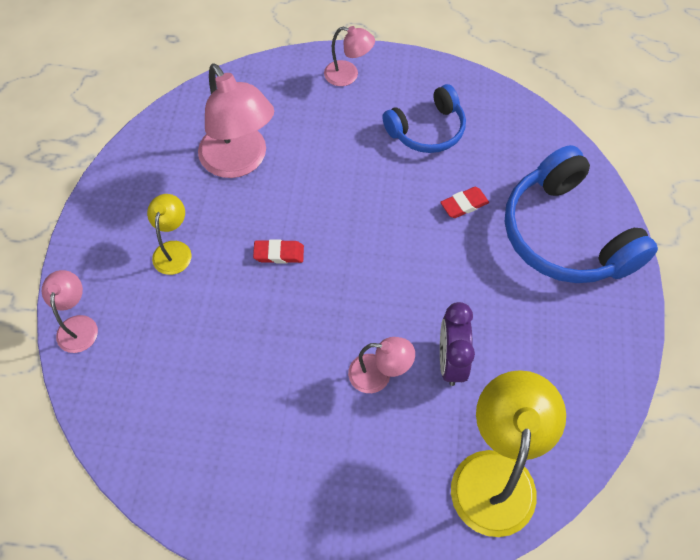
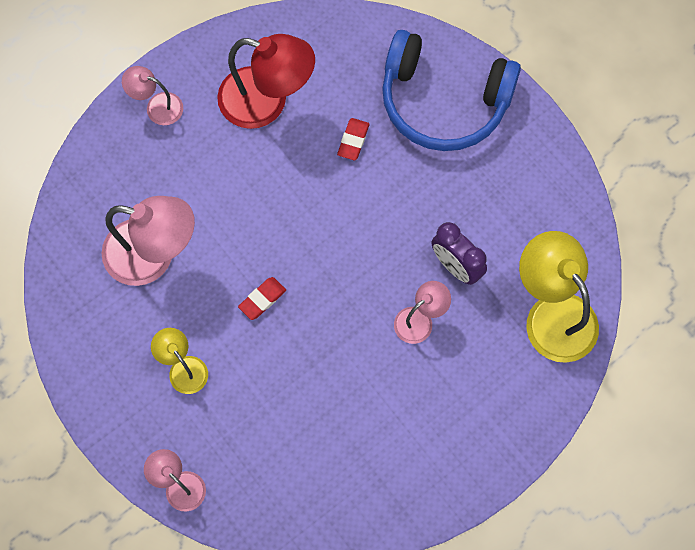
camera: 45 degrees left, 10 degrees up
pink lamp [324,26,375,86] -> pink lamp turned 135 degrees counterclockwise [122,66,183,125]
blue headphones [382,84,466,153] -> red lamp [217,34,315,129]

